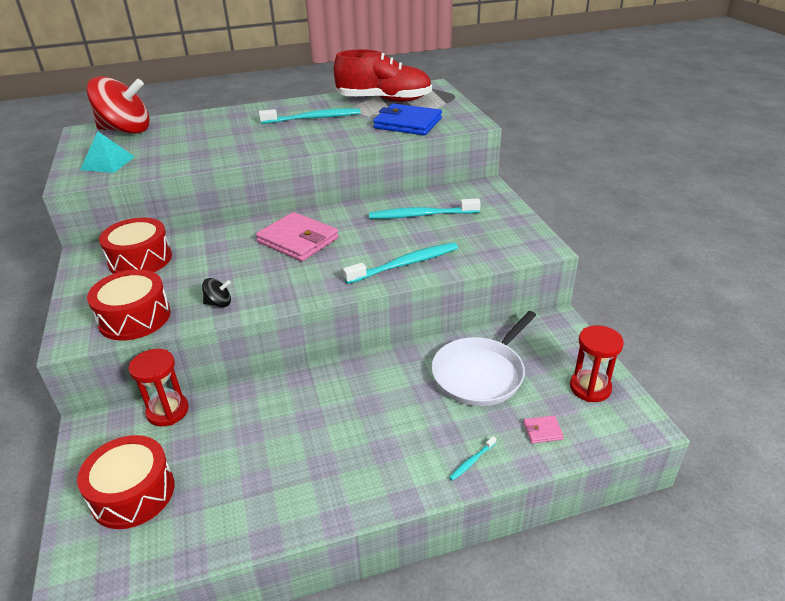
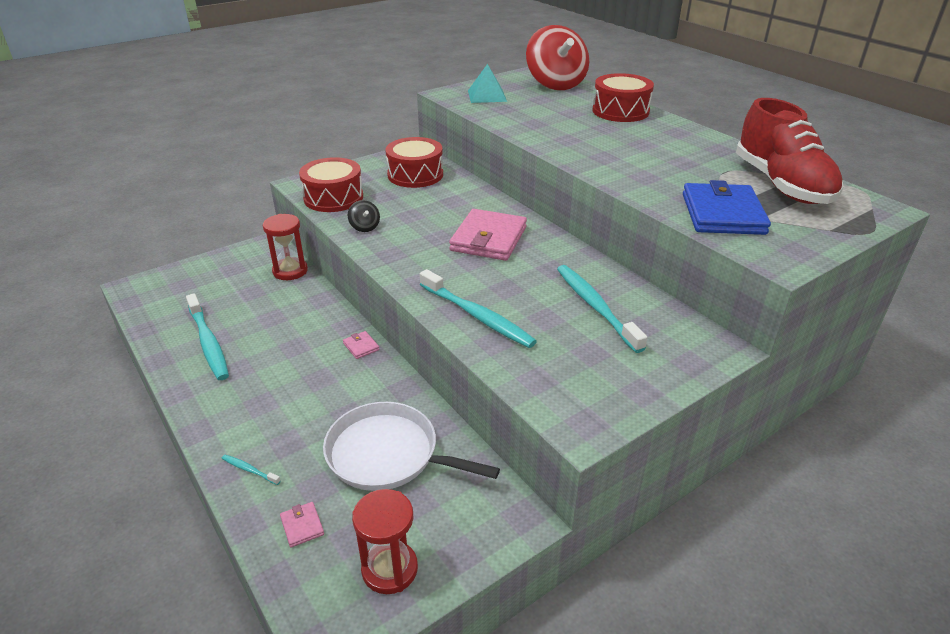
camera: 70 degrees right, 0 degrees up
red drum [77,435,174,529] -> red drum moved to [592,73,654,122]
turquoise toothbrush [259,108,361,124] -> turquoise toothbrush moved to [186,293,229,380]
none -> pink wallet [343,331,380,359]

